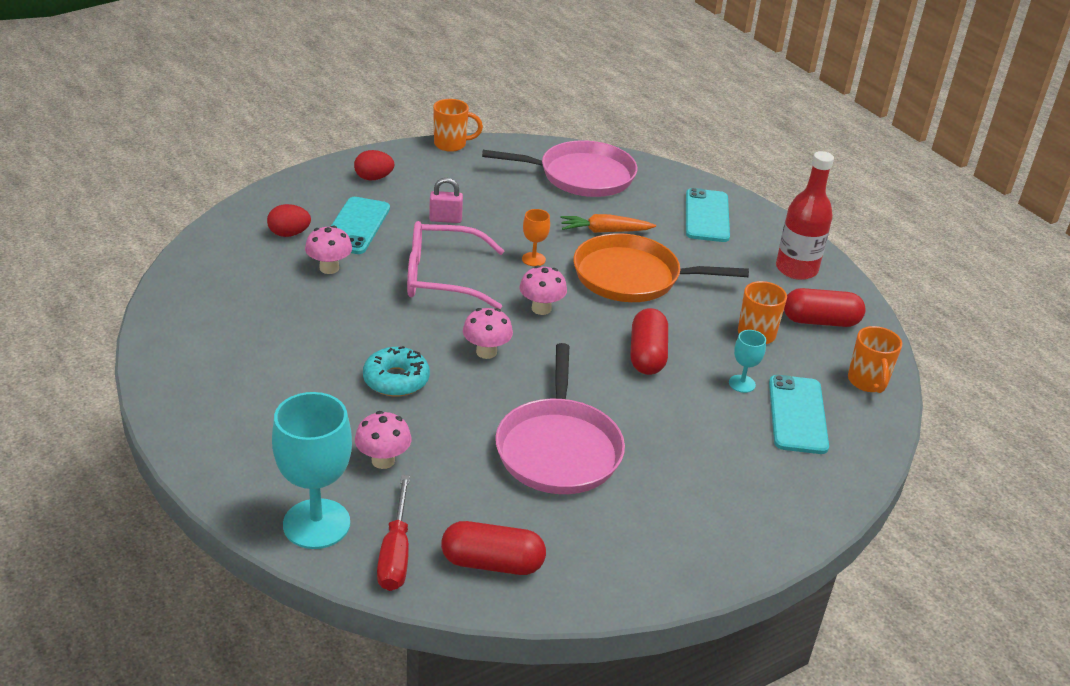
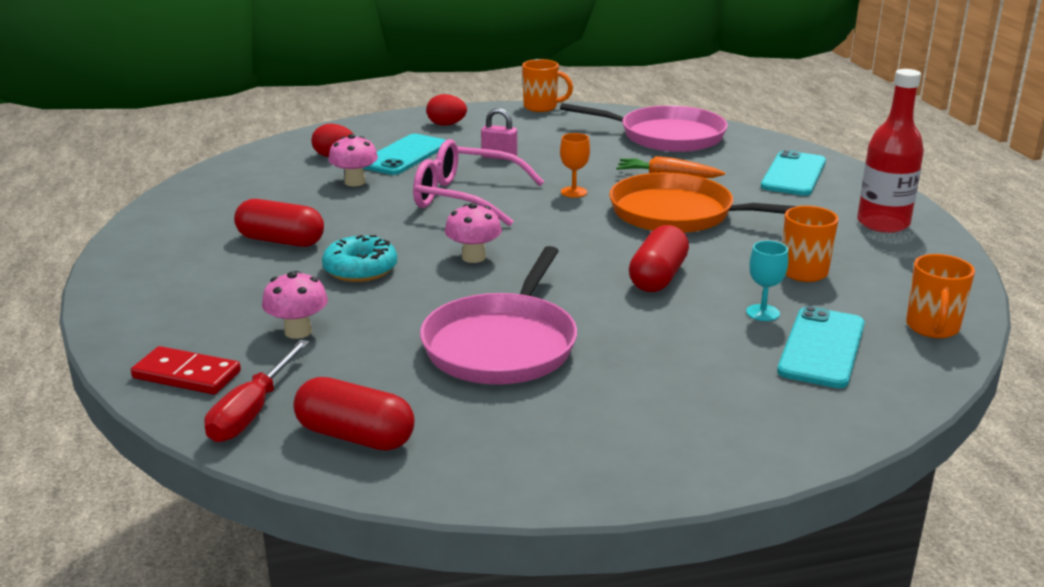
camera: 20 degrees right, 10 degrees down
turquoise goblet [272,392,352,549] -> red domino [131,346,241,395]
pink mushroom [519,265,567,315] -> none
red capsule [784,288,865,327] -> red capsule moved to [234,199,324,247]

